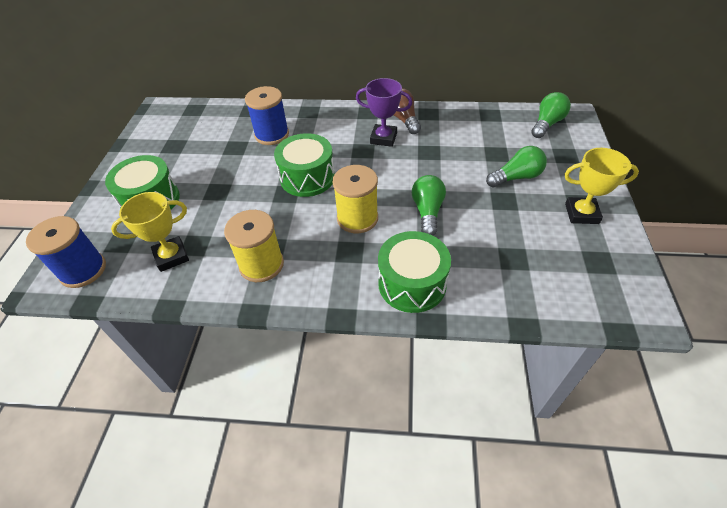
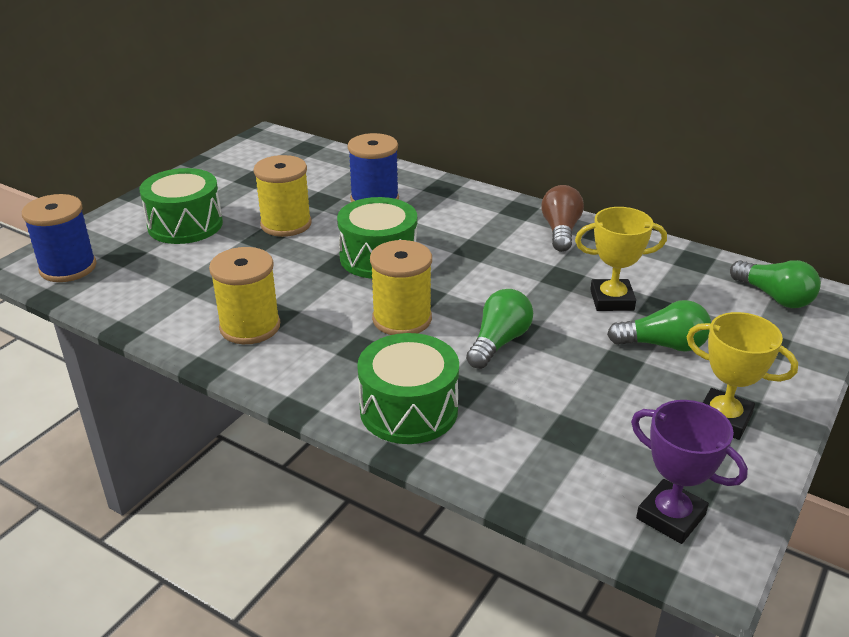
camera: 25 degrees right, 15 degrees down
yellow trophy [111,192,189,272] -> yellow trophy moved to [575,207,667,311]
purple trophy [356,78,412,147] -> purple trophy moved to [631,400,748,544]
green light bulb [531,92,571,138] -> green light bulb turned 75 degrees clockwise [730,260,821,308]
none -> yellow spool [254,155,312,237]

